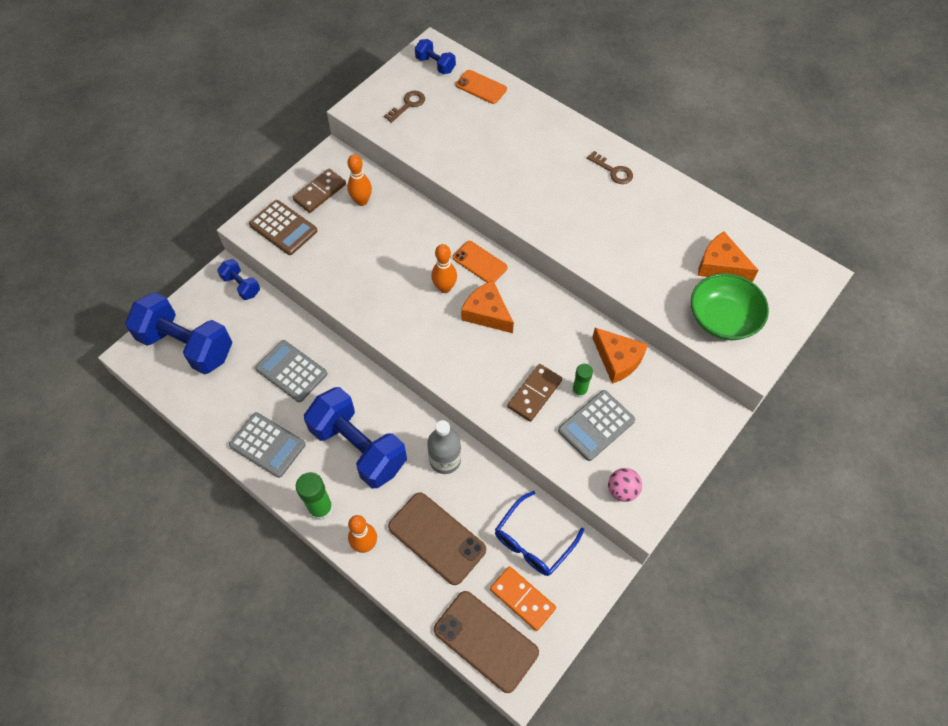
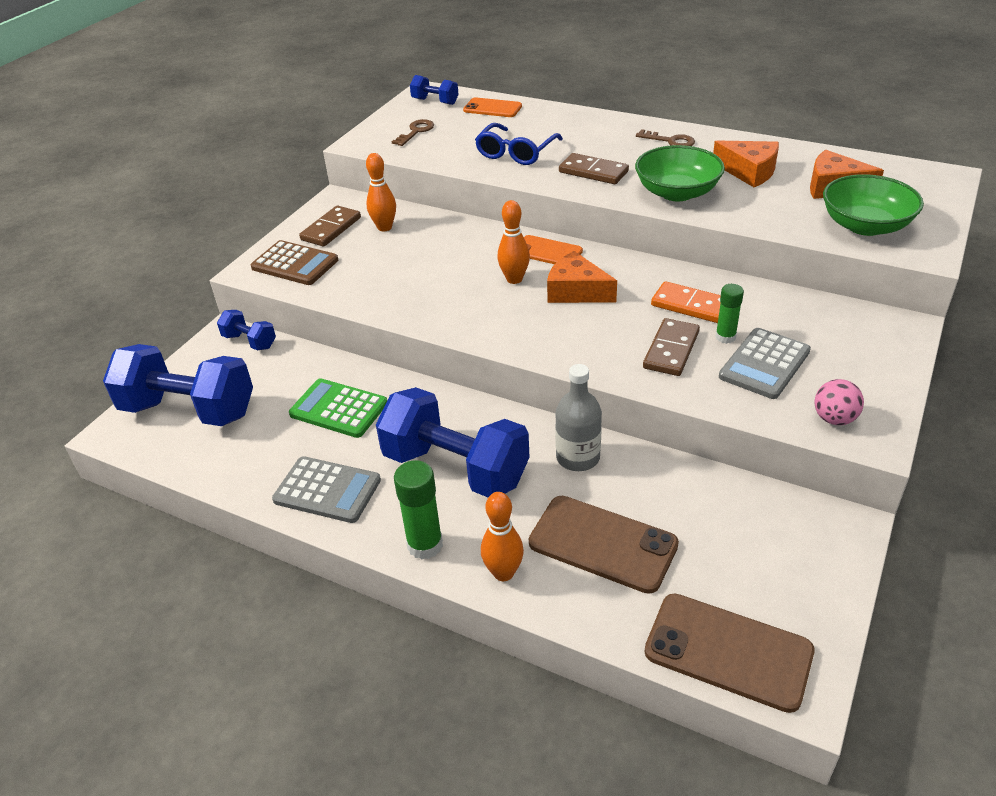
camera: 10 degrees left, 20 degrees down
grey calculator [255,340,327,402] -> green calculator [289,378,387,438]
orange domino [490,566,556,631] -> orange domino moved to [651,281,721,323]
blue glasses [495,491,584,576] -> blue glasses moved to [475,123,563,165]
orange cheese [592,328,648,384] -> orange cheese moved to [713,140,779,187]
none -> brown domino [559,153,629,184]
none -> green bowl [635,145,725,201]

